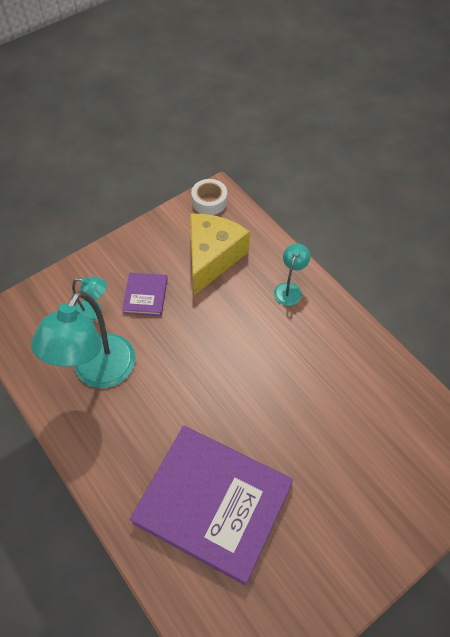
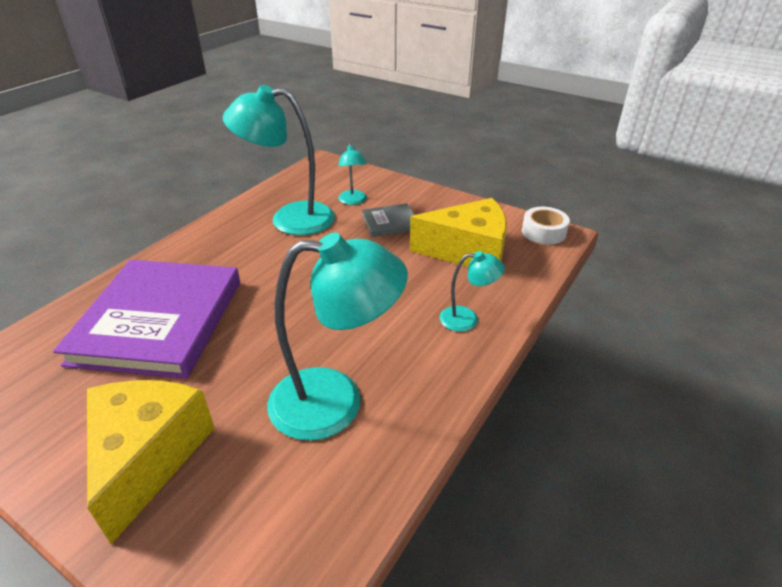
camera: 70 degrees right, 20 degrees down
purple book [122,273,168,316] -> grey book [362,203,414,237]
none -> yellow cheese [87,380,215,544]
none -> turquoise lamp [267,232,408,441]

